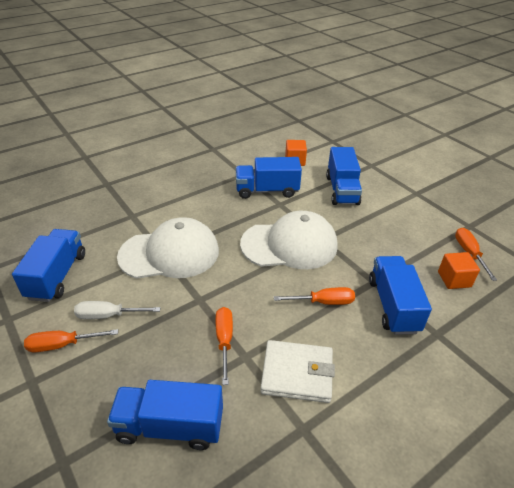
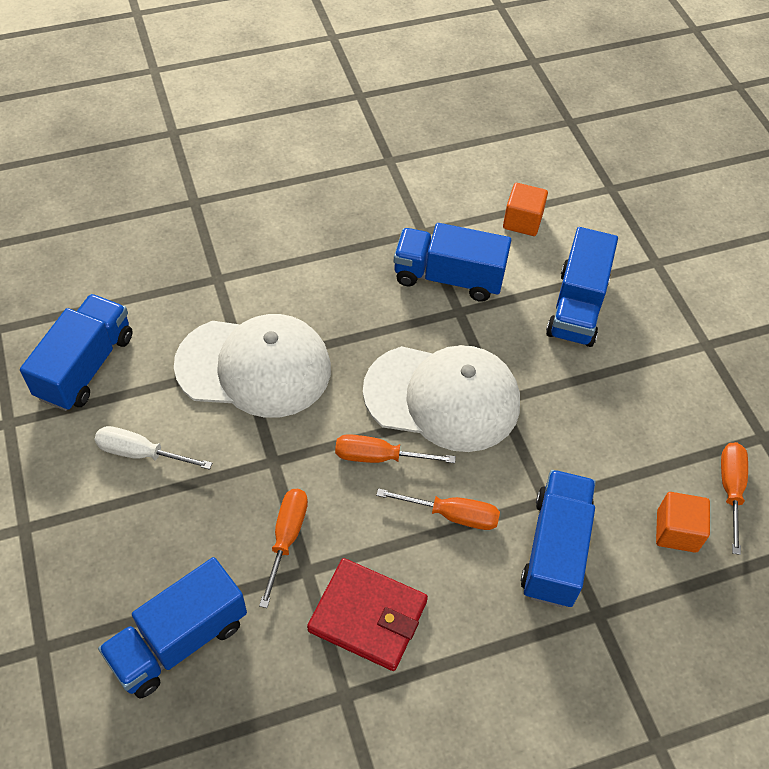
camera: 15 degrees right, 15 degrees up
orange screwdriver [24,329,118,353] -> orange screwdriver moved to [335,434,456,463]
blue truck [107,380,223,450] -> blue truck turned 60 degrees counterclockwise [98,557,247,698]
white wallet [260,340,335,403] -> red wallet [307,558,428,671]

